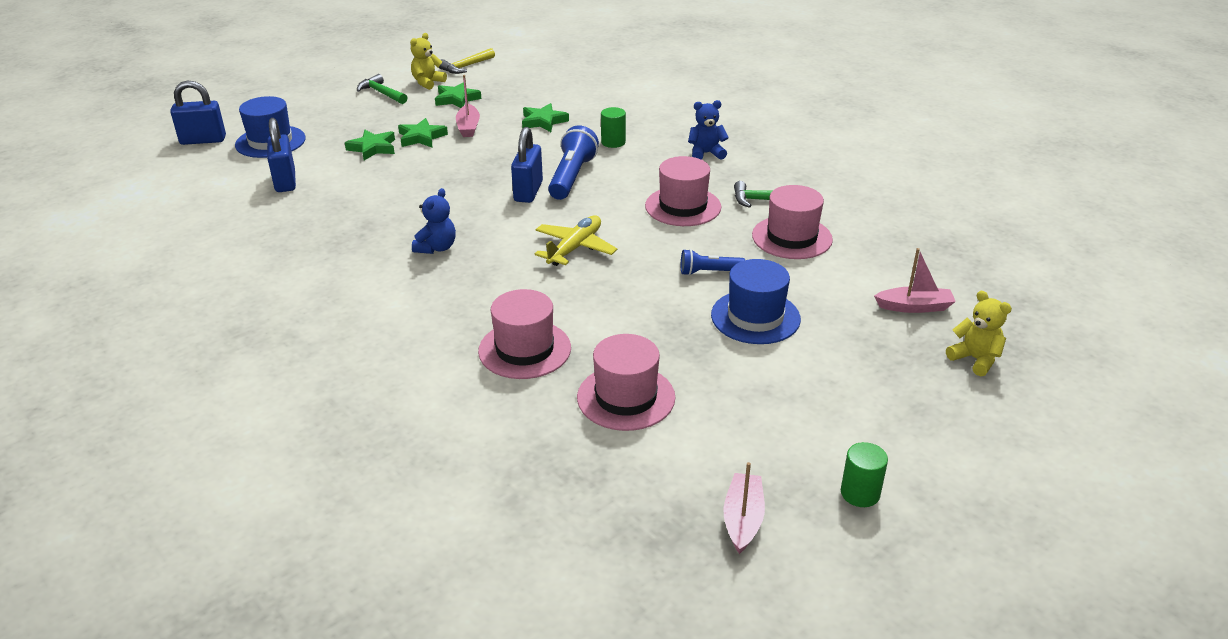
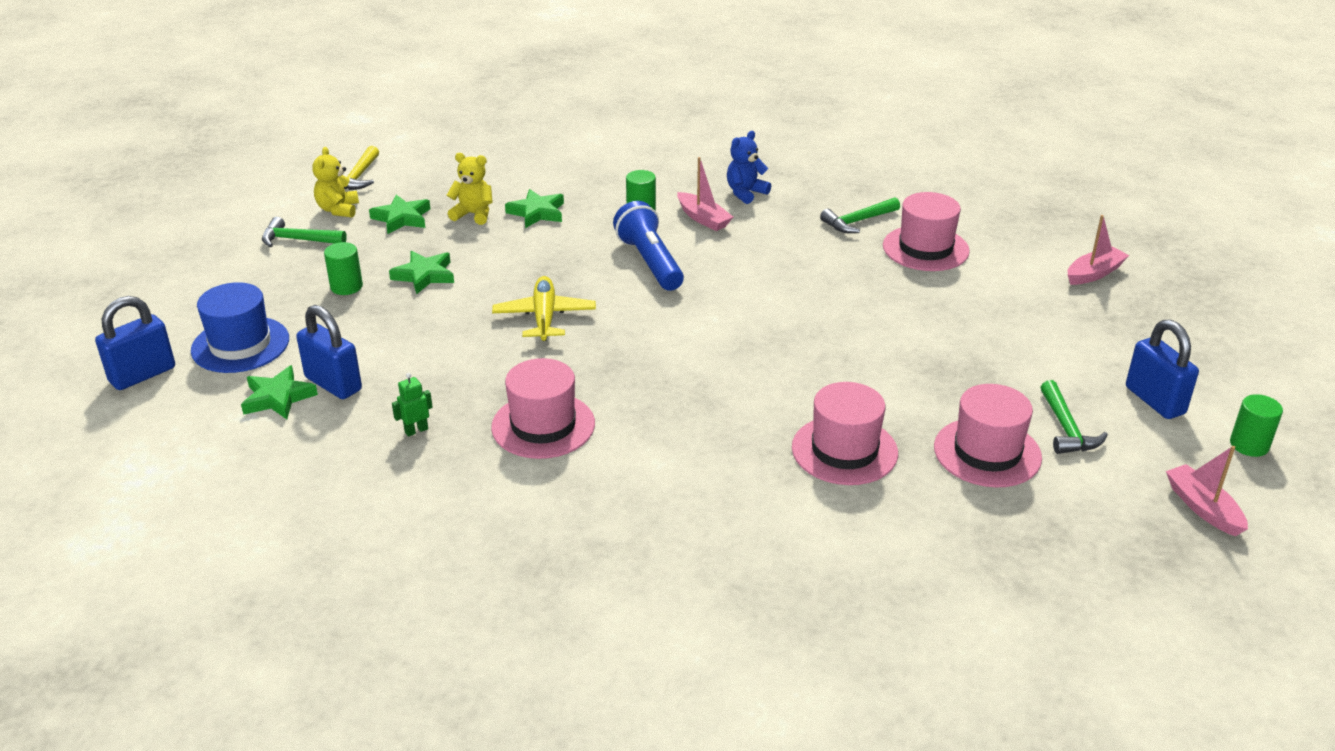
camera: 35 degrees left, 0 degrees up
green star [345,130,395,160] -> green star moved to [241,365,318,419]
blue teddy bear [412,188,456,254] -> none
pink boat [456,75,480,137] -> pink boat moved to [677,157,733,231]
blue padlock [511,127,543,203] -> blue padlock moved to [1126,319,1199,419]
yellow plane [535,215,617,266] -> yellow plane moved to [492,276,596,341]
pink hat [645,156,721,226] -> pink hat moved to [491,358,595,459]
blue flashlight [681,249,745,276] -> none
blue hat [711,259,801,344] -> none
yellow teddy bear [946,291,1012,376] -> yellow teddy bear moved to [447,153,493,225]
none -> green cylinder [324,242,363,295]
none -> green robot [392,373,433,437]
none -> green hammer [1041,380,1108,454]

